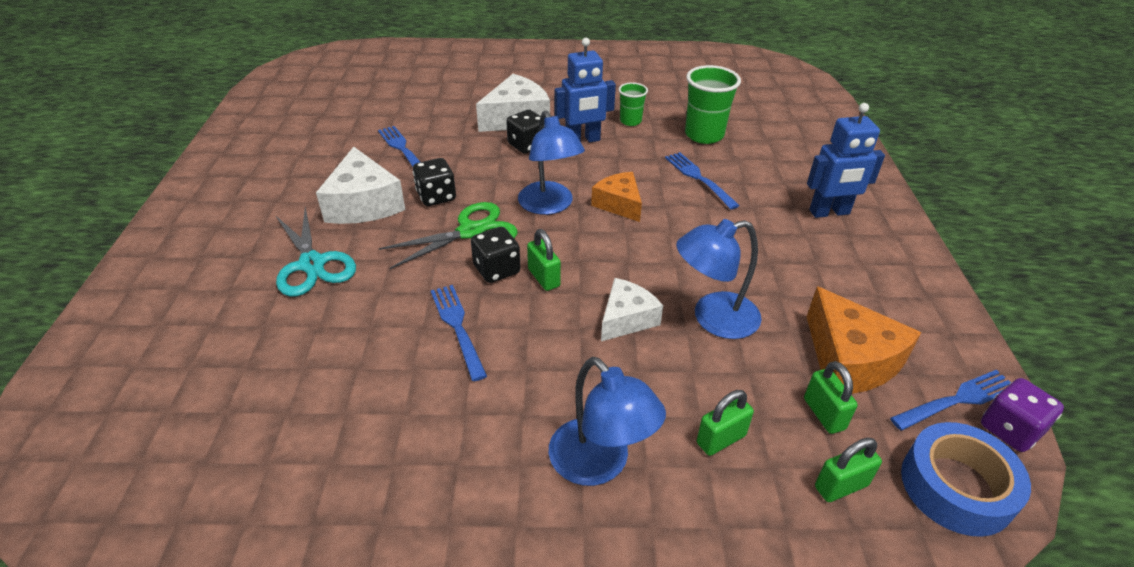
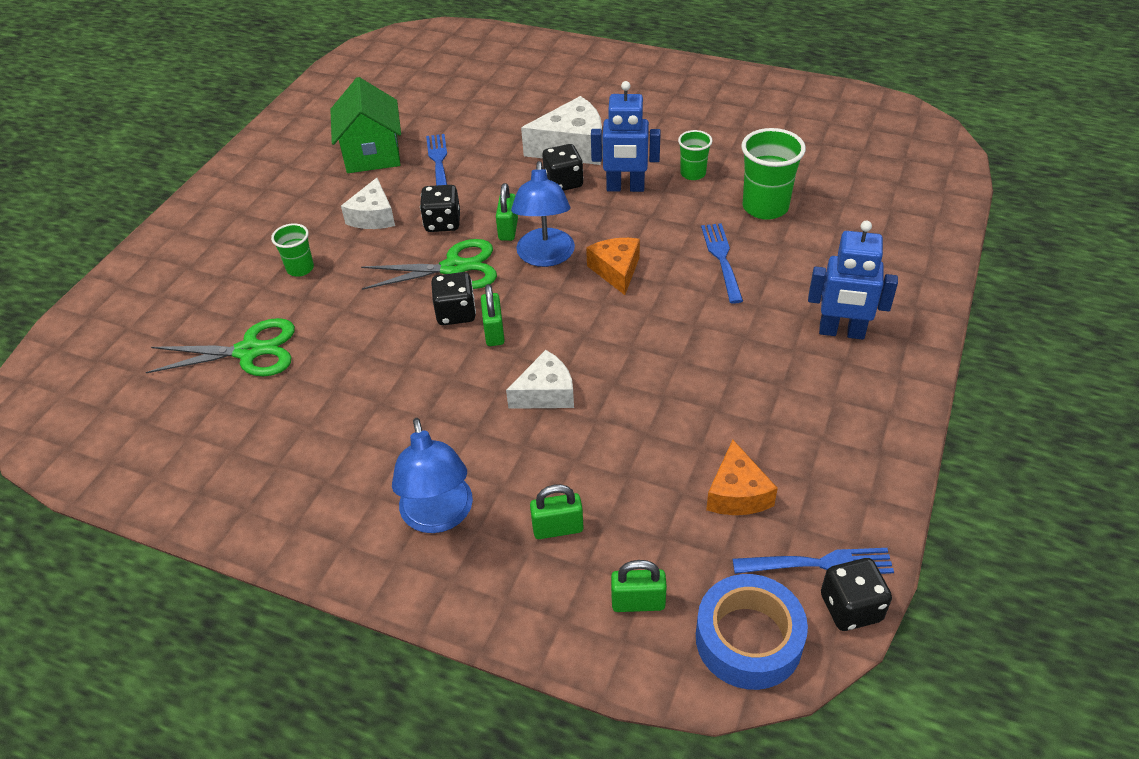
camera: 25 degrees right, 5 degrees up
turquoise scissors [276,207,356,296] -> green cup [271,223,314,277]
white cheese [316,147,406,224] -> white cheese [341,178,395,229], size x0.64
blue fork [431,285,487,381] -> none
blue lamp [676,219,762,339] -> none
green padlock [804,361,858,434] -> green padlock moved to [496,183,518,241]
orange cheese [807,286,922,394] -> orange cheese [706,440,778,515], size x0.64
purple dice [981,378,1064,452] -> black dice [821,558,892,631]
none -> green scissors [146,318,295,376]
none -> green house [330,77,401,173]

